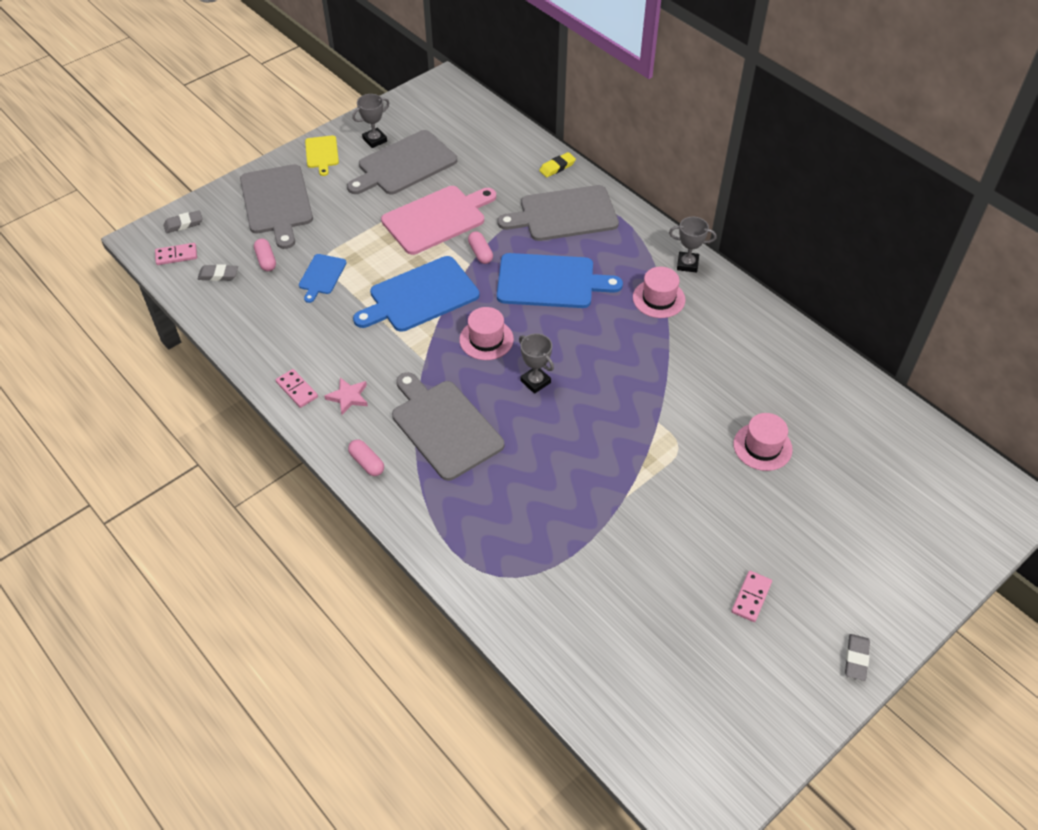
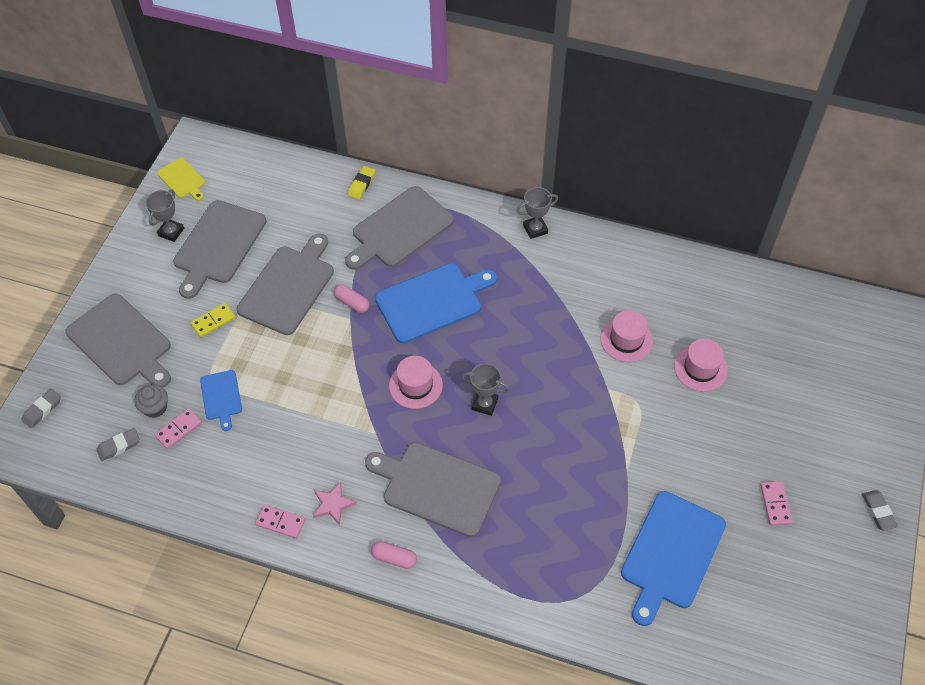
camera: 30 degrees left, 5 degrees up
pink domino [155,243,197,265] -> pink domino moved to [154,408,202,449]
pink capsule [254,238,276,271] -> grey cupcake [134,384,168,418]
yellow cutting board [305,136,339,176] -> yellow cutting board moved to [157,158,205,201]
blue cutting board [353,256,480,332] -> blue cutting board moved to [621,491,726,626]
pink cutting board [381,186,496,255] -> grey cutting board [237,234,334,335]
pink hat [633,267,686,318] -> pink hat moved to [600,310,653,362]
none -> yellow domino [190,303,236,338]

